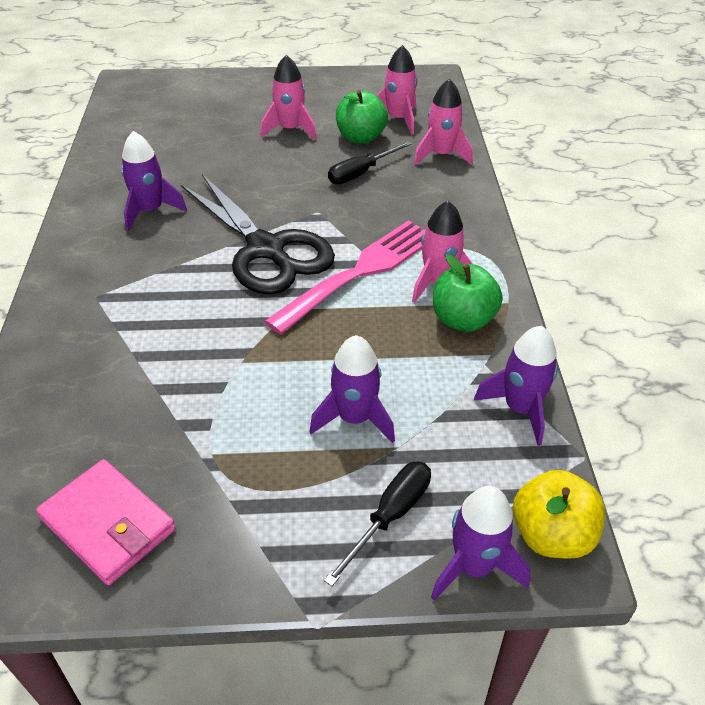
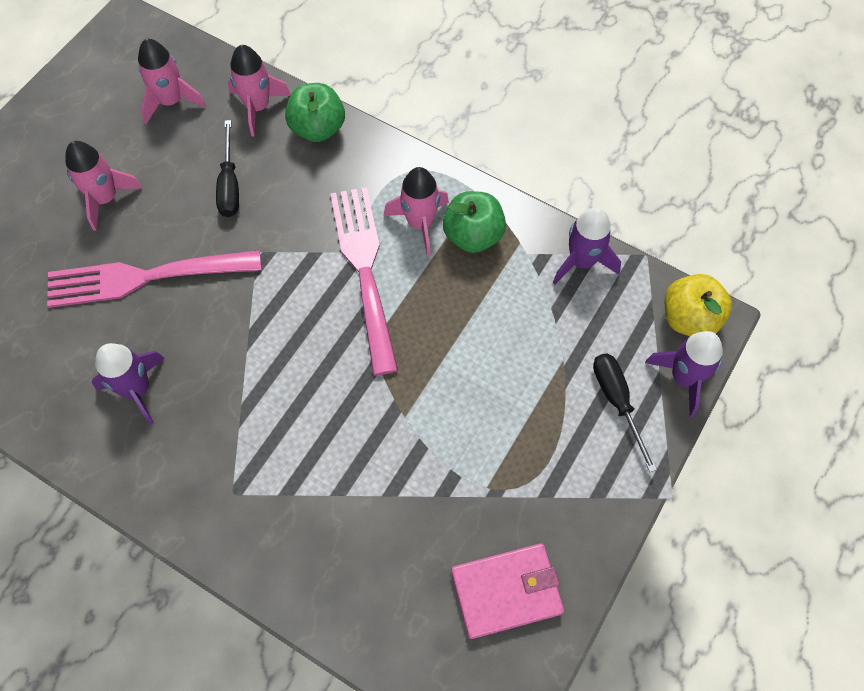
camera: 55 degrees left, 20 degrees up
black scissors [181,174,335,294] -> none
purple rocket [309,335,395,443] -> none
green apple [336,90,388,144] -> green apple moved to [285,83,345,142]
none -> pink fork [47,250,262,308]

